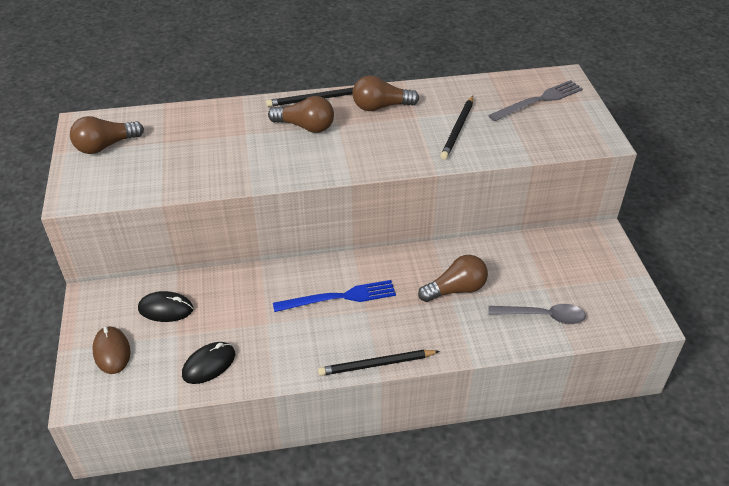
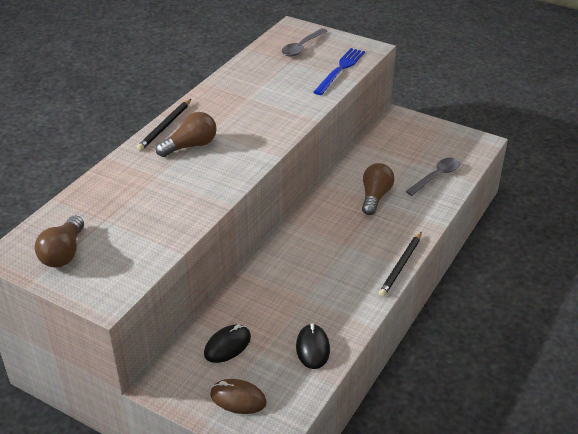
camera: 50 degrees left, 5 degrees down
blue fork [273,280,396,312] -> blue fork moved to [314,48,365,95]
brown light bulb [352,75,419,111] -> none
black pencil [440,96,473,160] -> none
grey fork [488,80,583,122] -> grey spoon [282,28,327,57]

